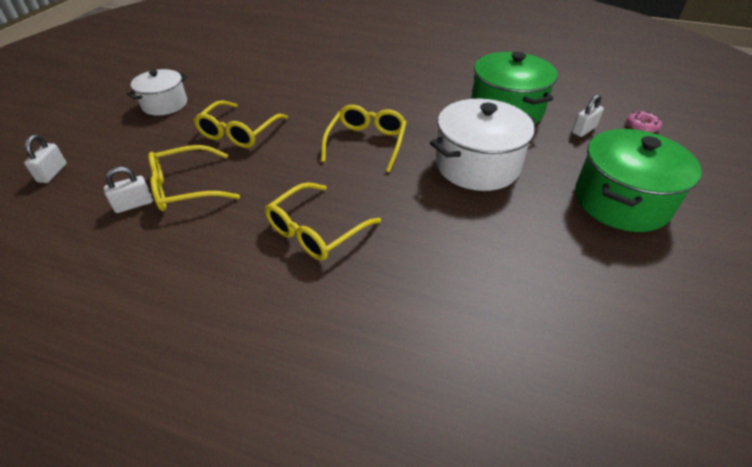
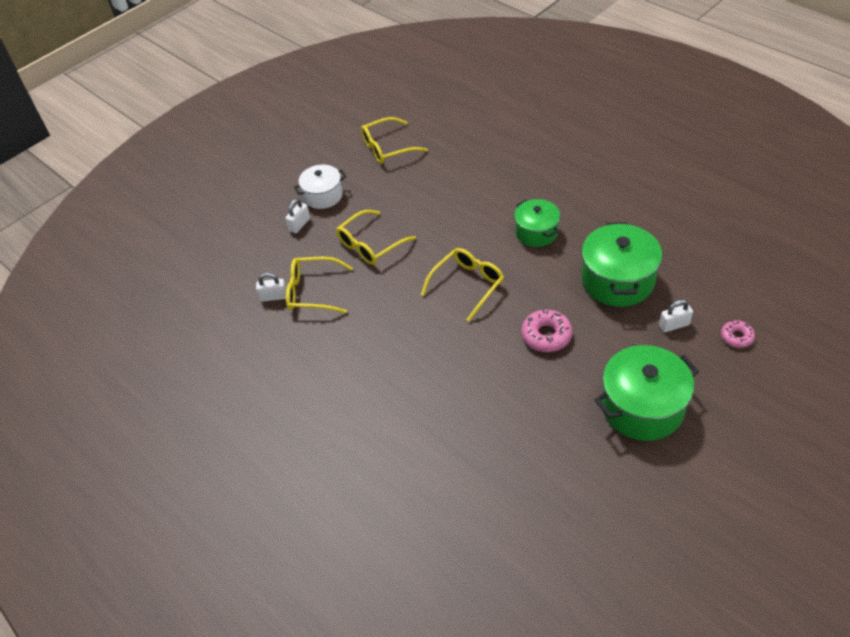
camera: 30 degrees right, 5 degrees up
white padlock [24,135,67,183] -> white padlock moved to [285,198,310,233]
yellow glasses [265,182,381,260] -> yellow glasses moved to [361,117,428,164]
white pot [430,99,535,191] -> pink donut [521,310,572,352]
none -> green pot [514,199,560,247]

